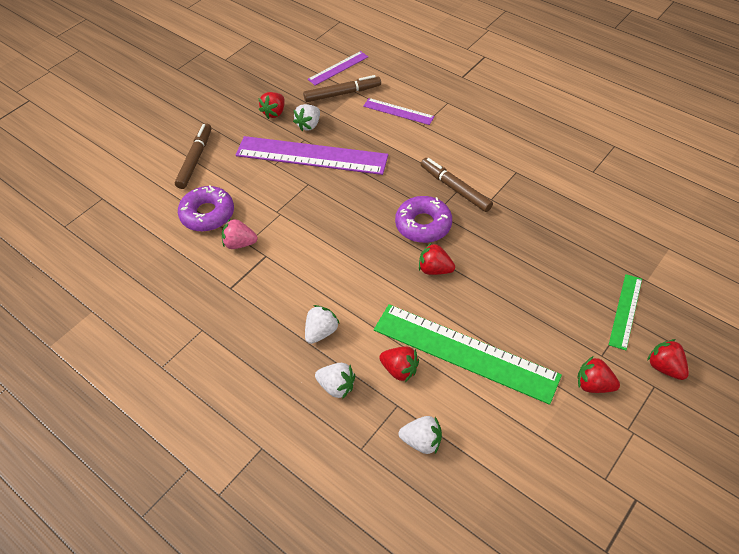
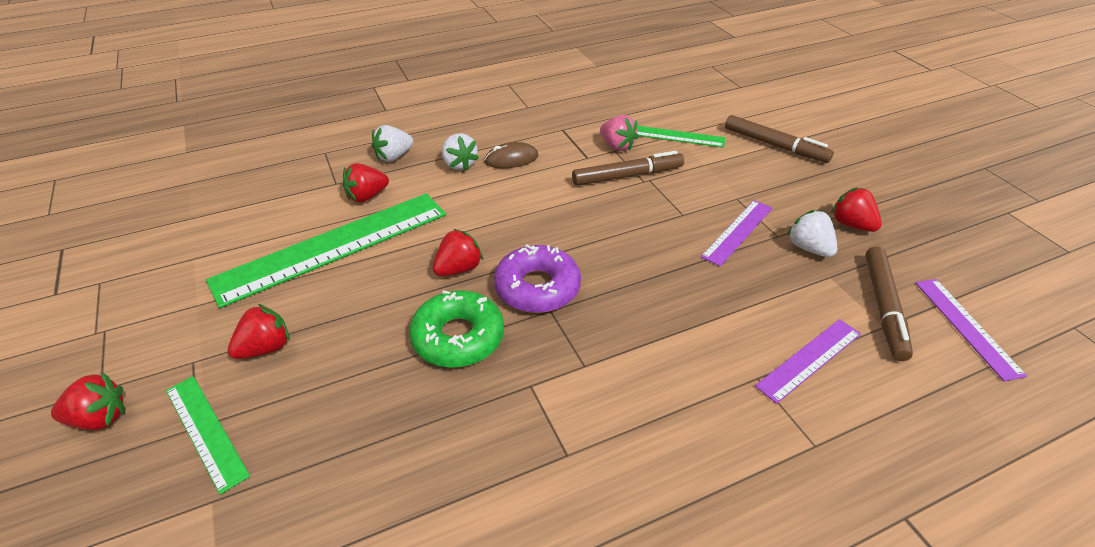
camera: 115 degrees right, 10 degrees down
purple donut [178,185,234,232] -> green ruler [637,126,725,148]
pink strawberry [222,218,258,249] -> pink strawberry turned 105 degrees clockwise [600,115,639,151]
purple ruler [236,136,388,175] -> purple ruler [701,200,773,267], size x0.50
white strawberry [399,416,442,454] -> none
brown marker [421,158,493,212] -> brown marker moved to [572,151,684,186]
red strawberry [577,356,620,393] -> red strawberry moved to [228,304,290,359]
none -> green donut [409,290,504,368]
none -> brown mouse [484,142,538,168]

